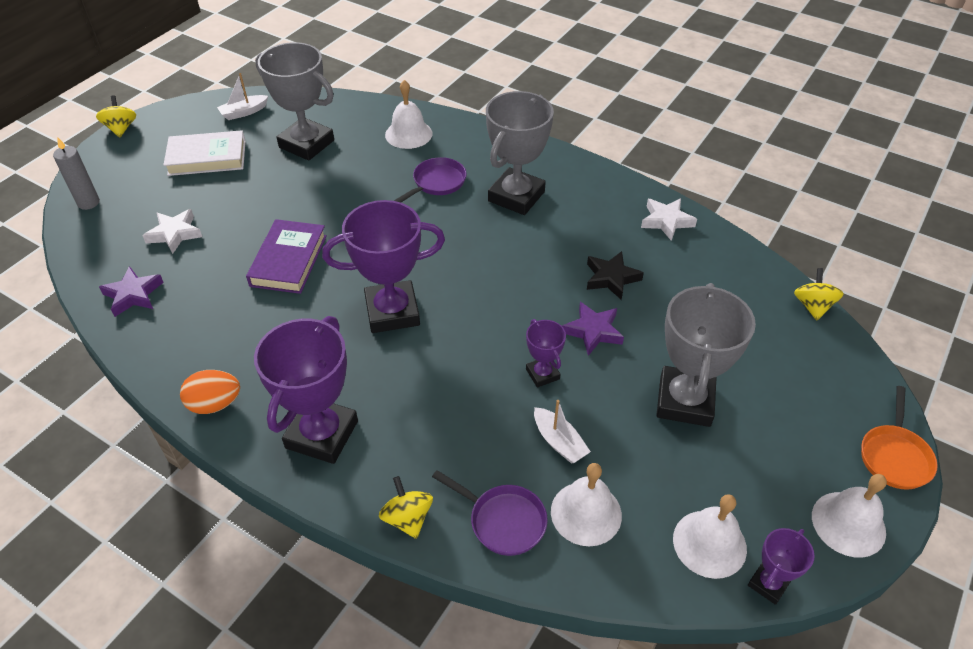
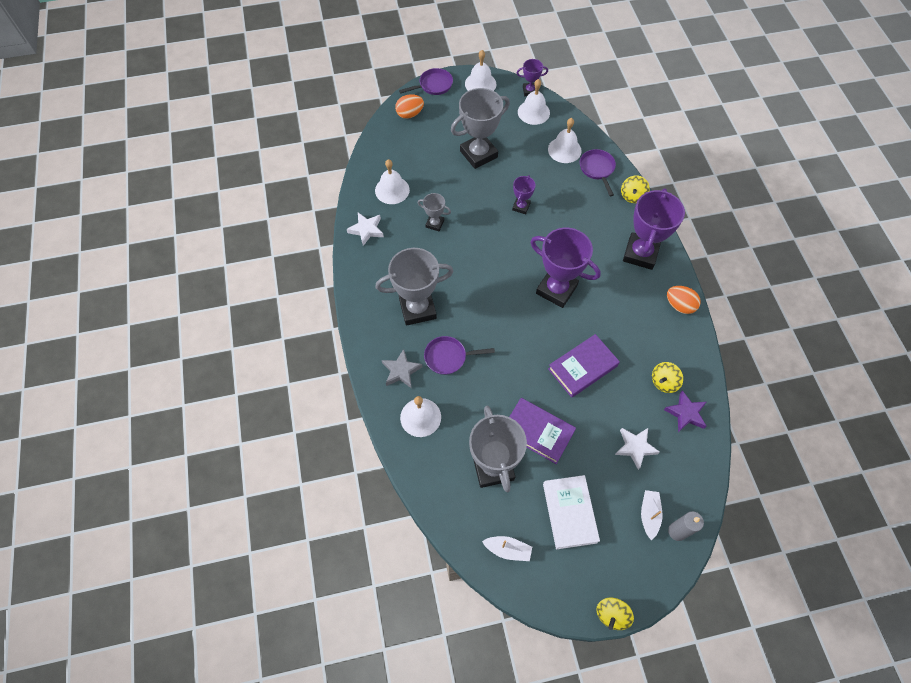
camera: 135 degrees left, 15 degrees up
white book [164,130,246,176] -> white book turned 45 degrees clockwise [543,475,600,549]
purple trophy [254,316,358,464] -> purple trophy turned 45 degrees counterclockwise [623,188,685,270]
white boat [534,400,591,464] -> white boat moved to [641,490,663,540]
purple star [562,302,624,356] -> none
black star [587,251,644,300] -> grey trophy [418,193,451,231]
yellow spinning top [794,268,844,320] -> yellow spinning top moved to [652,362,683,393]
orange pan [861,386,938,490] -> purple pan [399,68,453,95]
none -> white bell [375,159,410,204]
none -> grey star [382,349,422,388]
none -> orange egg [395,94,424,119]
none -> purple book [510,398,576,464]

